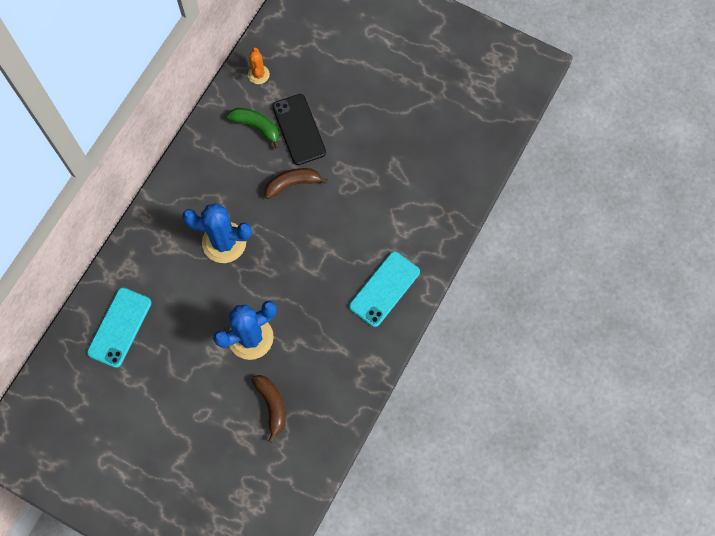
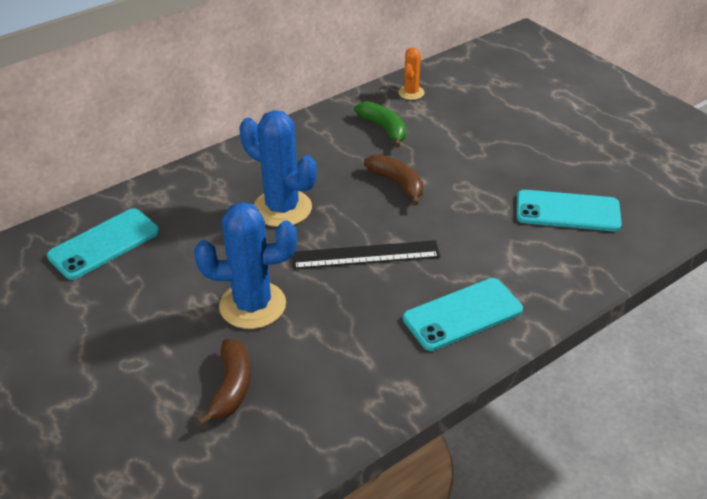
camera: 25 degrees right, 30 degrees down
brown banana [265,168,328,199] -> brown banana turned 45 degrees clockwise [364,154,423,205]
black phone [272,94,326,165] -> none
none -> black ruler [292,240,440,269]
none -> turquoise phone [516,190,622,231]

